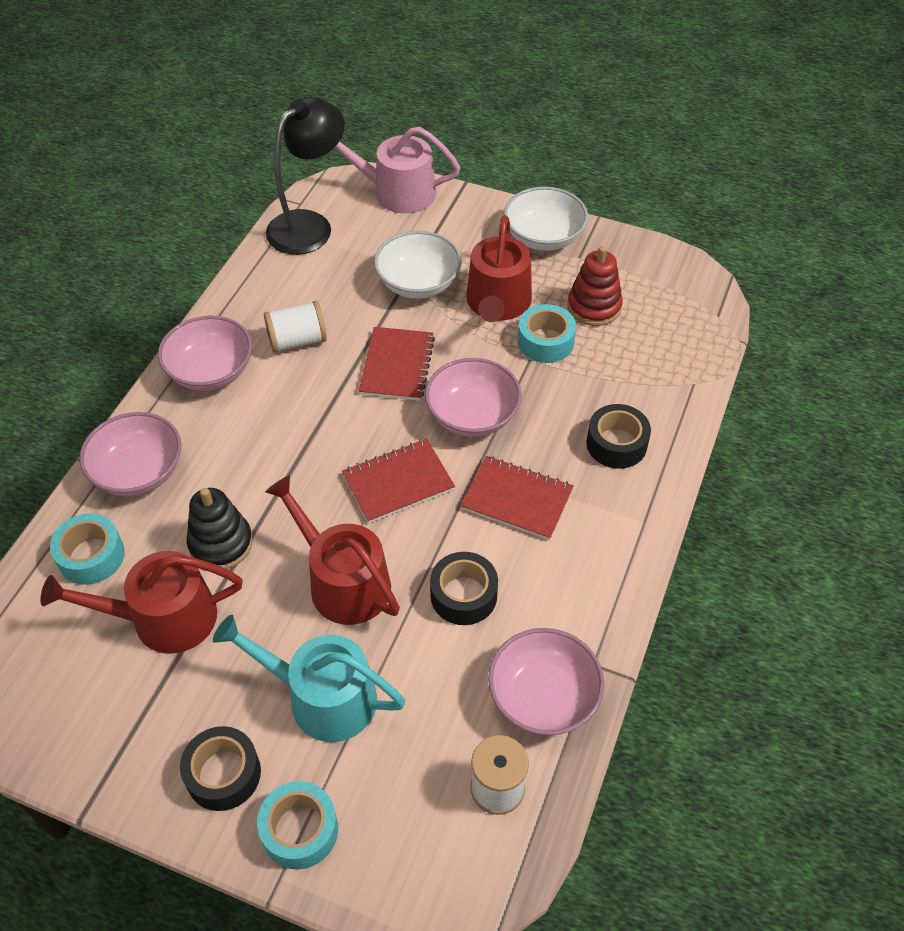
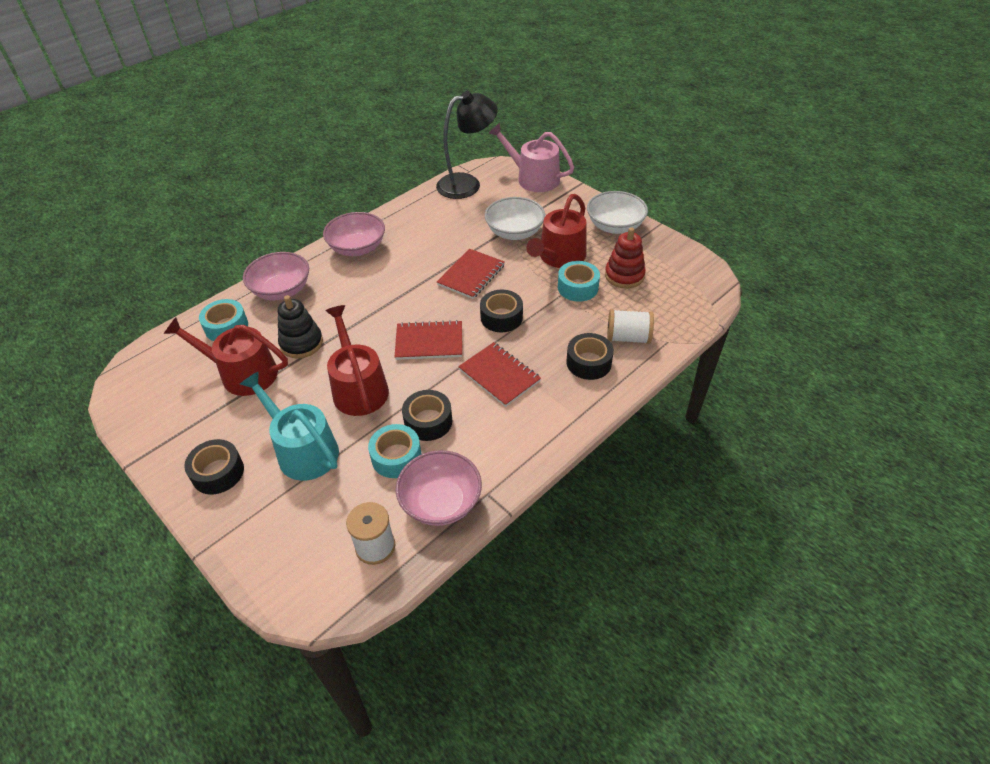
camera: 25 degrees right, 5 degrees down
turquoise tape [257,781,338,870] -> turquoise tape moved to [368,424,422,478]
white spool [264,301,327,353] -> white spool moved to [607,309,654,344]
pink bowl [425,358,522,437] -> black tape [480,290,523,332]

